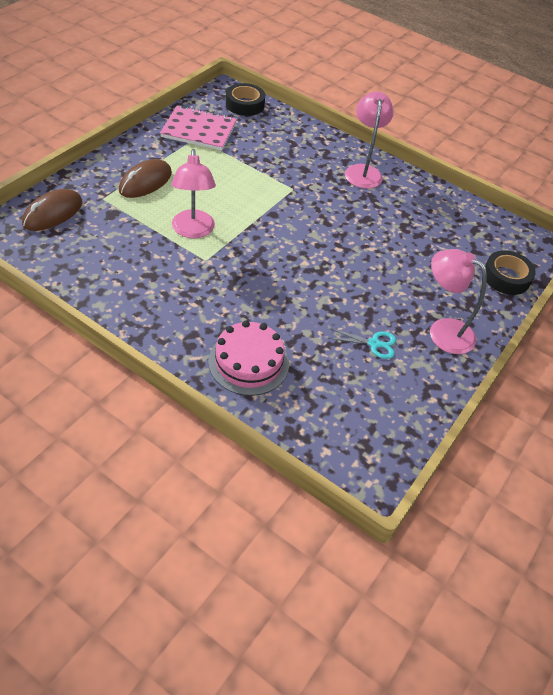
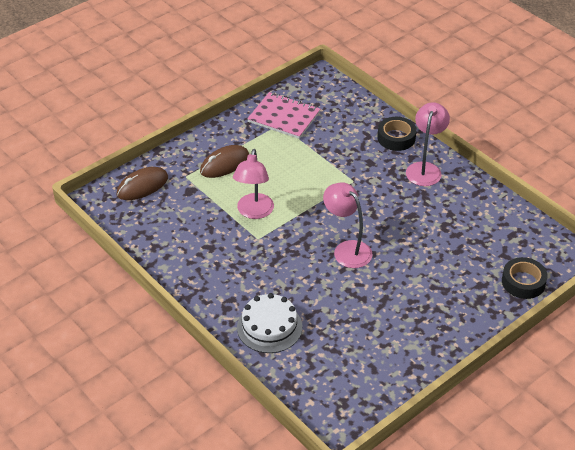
camera: 20 degrees right, 5 degrees down
pink cake [208,321,289,396] -> white cake [237,293,302,353]
black tape [226,83,265,116] -> black tape moved to [377,117,417,151]
turquoise scissors [328,328,396,359] -> none
pink lamp [430,249,487,354] -> pink lamp moved to [323,182,373,268]

